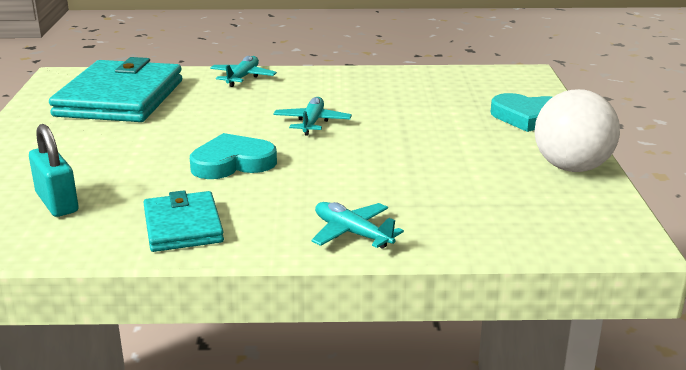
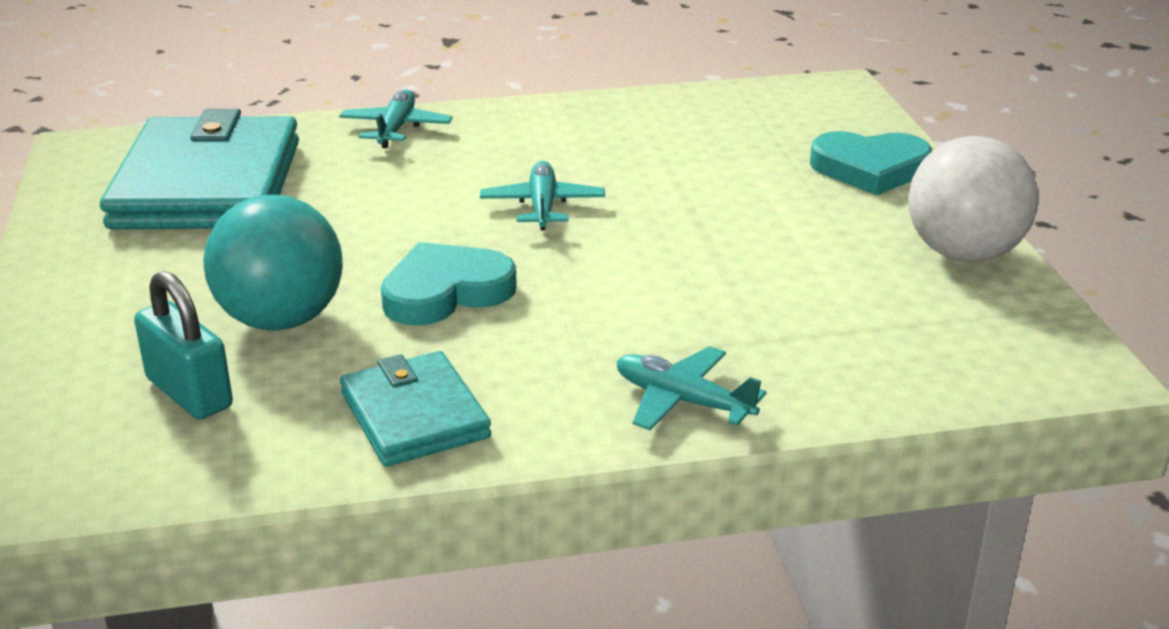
camera: 10 degrees left, 5 degrees up
none -> turquoise ball [203,195,343,330]

